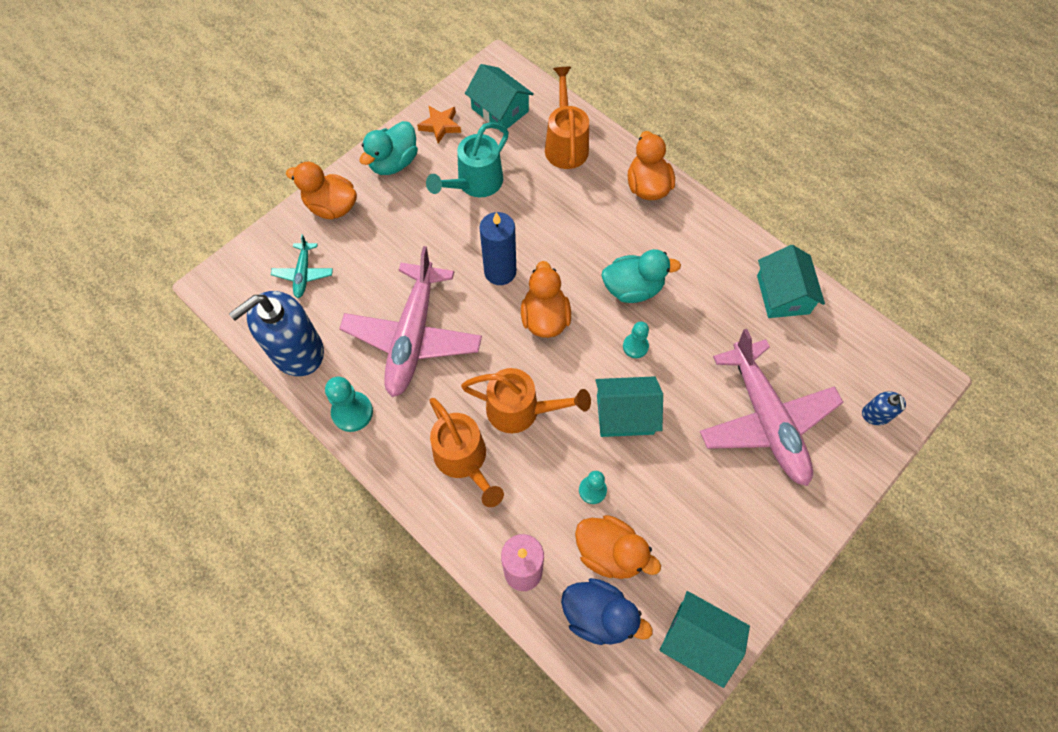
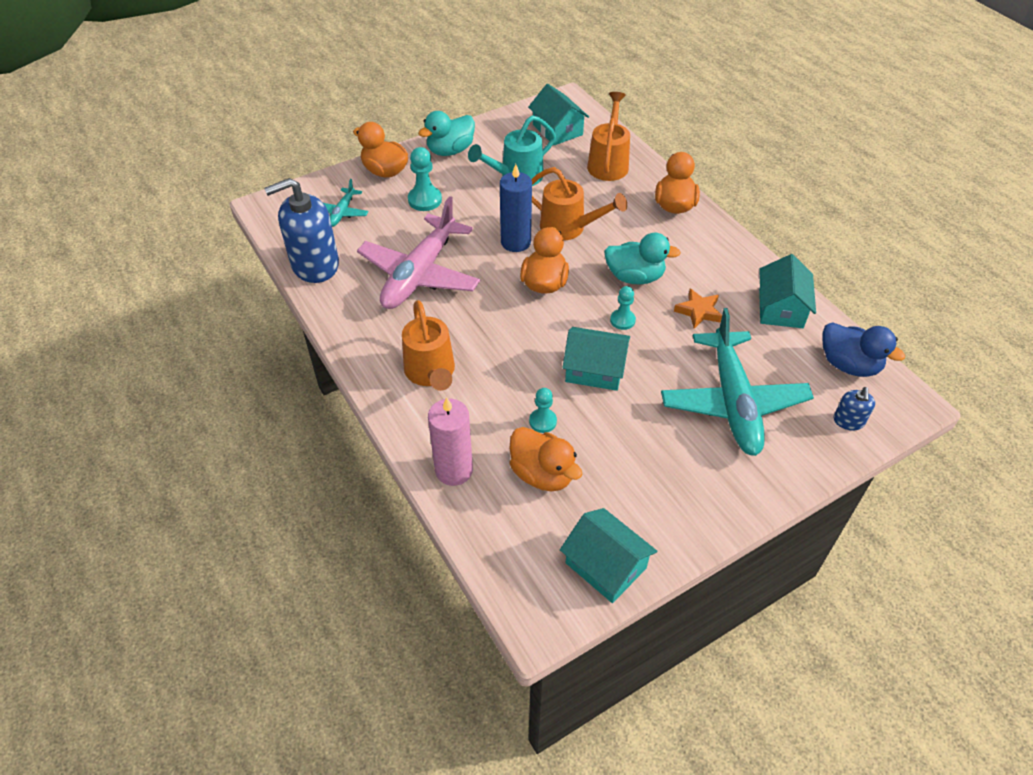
camera: 15 degrees right, 15 degrees down
turquoise pawn [325,377,373,432] -> turquoise pawn moved to [408,147,442,211]
orange star [417,106,461,143] -> orange star moved to [674,288,722,329]
orange watering can [461,368,591,433] -> orange watering can moved to [531,167,627,241]
blue duck [561,578,653,645] -> blue duck moved to [822,322,905,377]
pink plane [700,329,844,486] -> turquoise plane [661,308,814,456]

